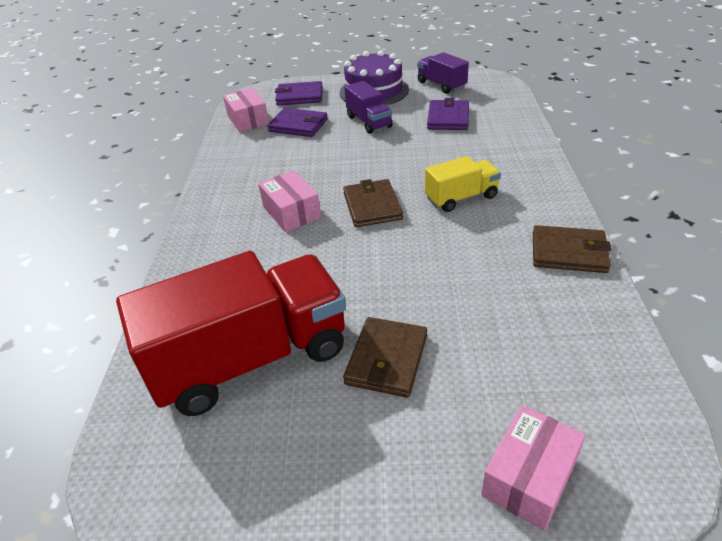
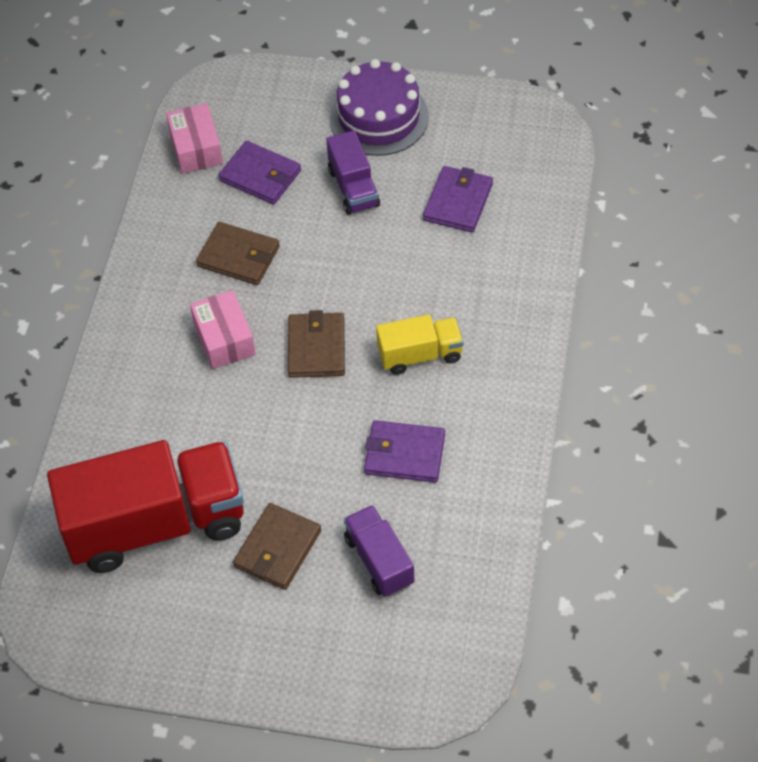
camera: 10 degrees right, 15 degrees up
purple wallet [275,81,323,105] -> purple wallet moved to [364,420,445,482]
purple truck [417,52,469,94] -> purple truck moved to [344,505,415,597]
pink box [481,405,585,531] -> none
brown wallet [533,225,611,273] -> brown wallet moved to [196,222,280,285]

